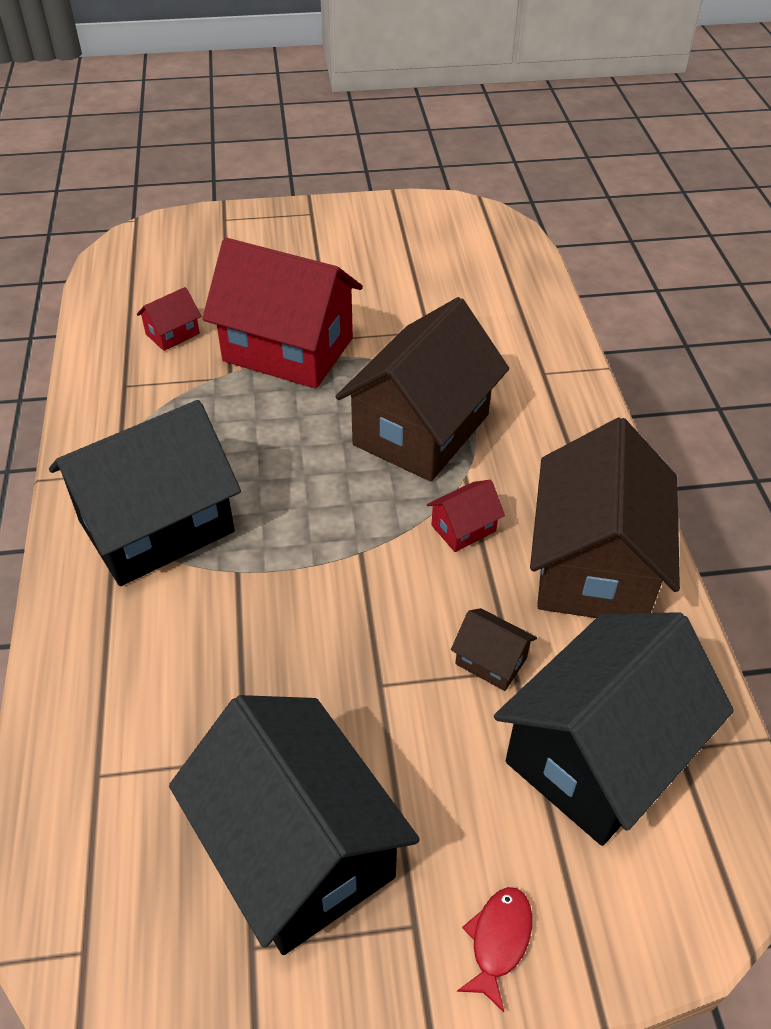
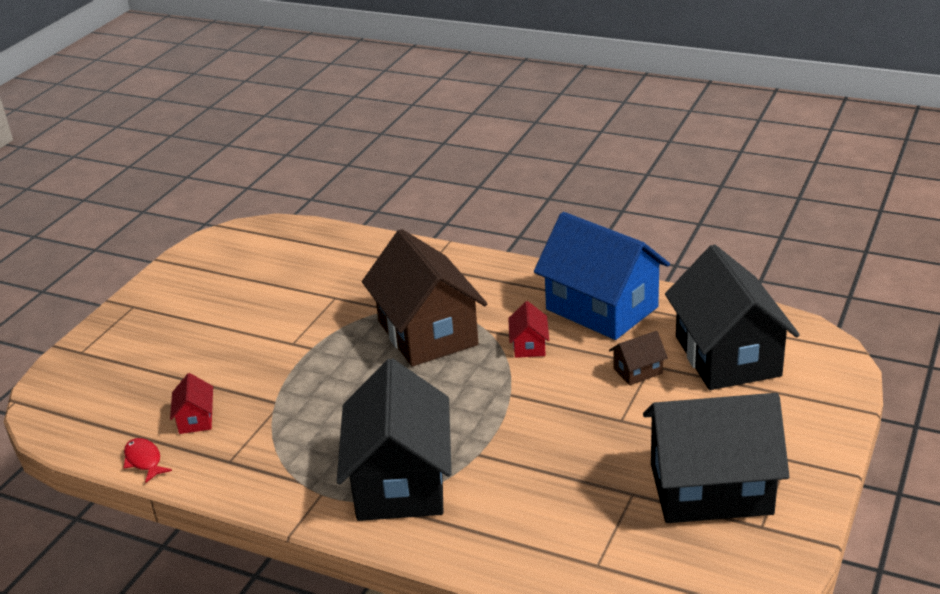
camera: 55 degrees left, 15 degrees down
red house [202,238,363,389] -> none
red fish [457,887,532,1012] -> red fish moved to [123,438,172,483]
brown house [530,417,680,618] -> blue house [534,212,670,340]

